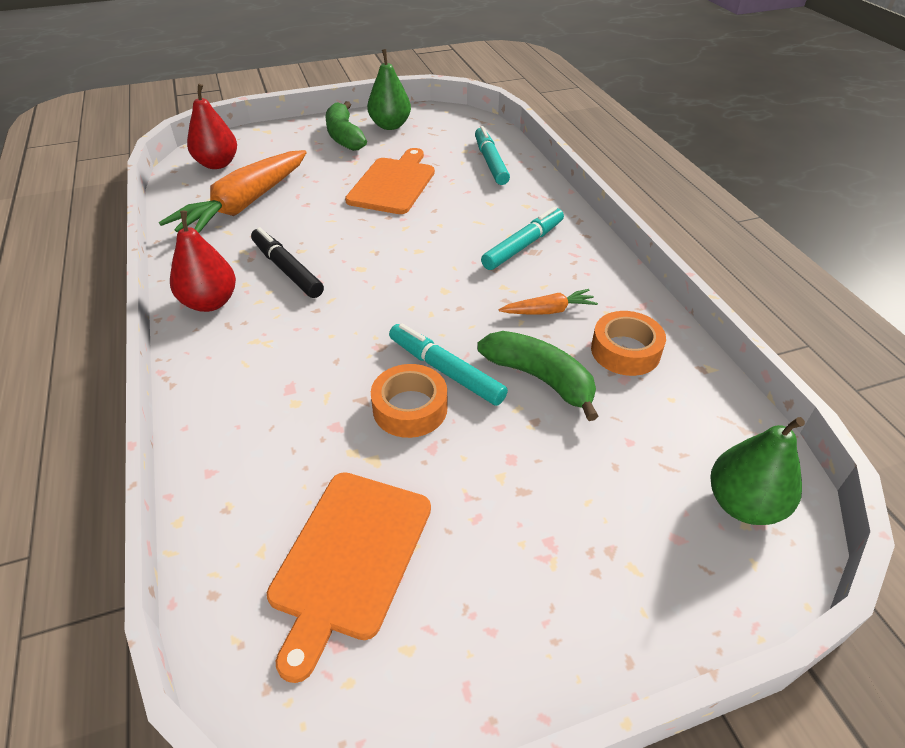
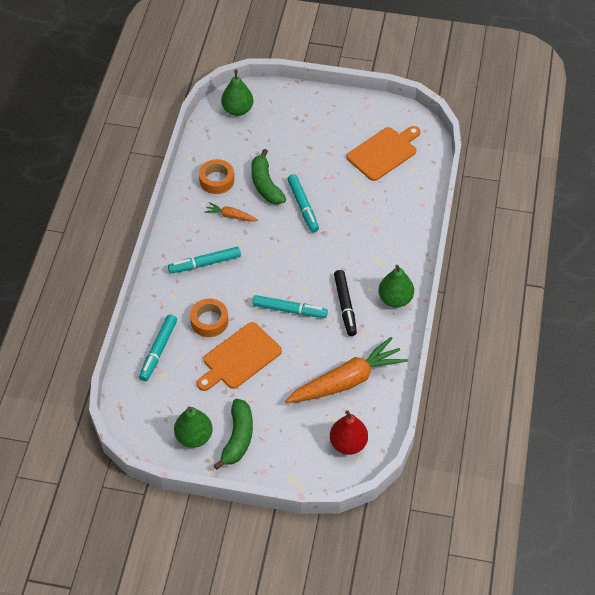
camera: 150 degrees left, 10 degrees up
red pear [170,211,236,312] -> green pear [378,265,414,308]
orange tape [371,364,447,438] -> orange tape moved to [190,299,228,337]
none -> turquoise marker [252,295,328,318]

